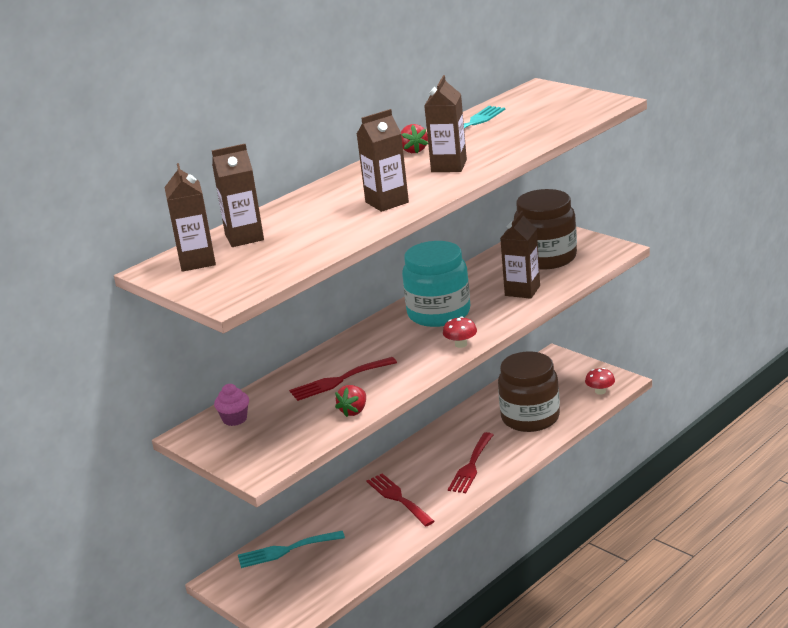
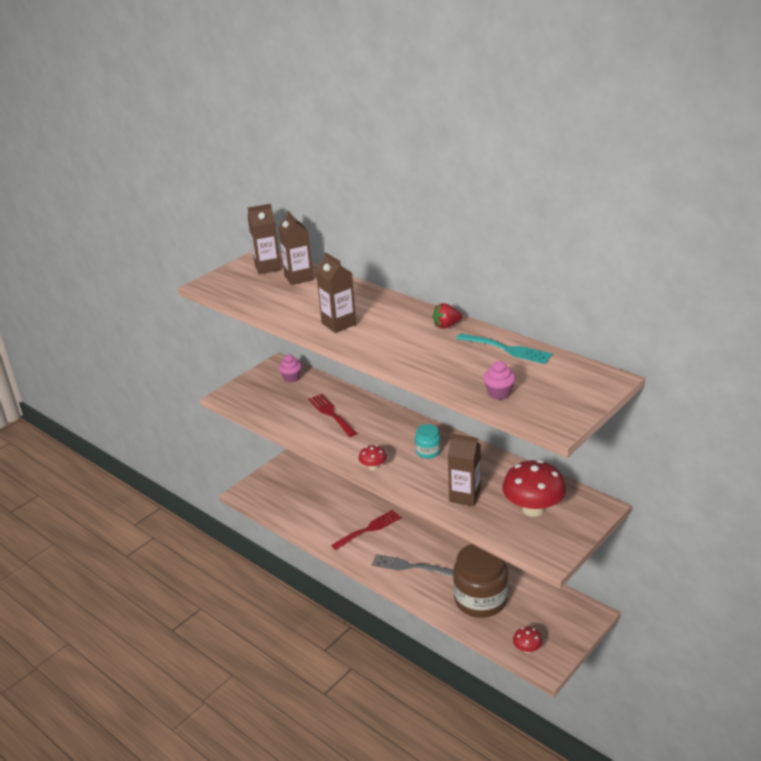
camera: 85 degrees right, 5 degrees up
turquoise fork [238,531,345,568] -> none
red strawberry [335,385,366,417] -> none
turquoise jar [402,241,470,327] -> turquoise jar [415,424,441,459], size x0.46
brown carton [424,75,467,172] -> none
red fork [448,432,493,493] -> grey fork [372,554,453,576]
brown jar [514,189,577,269] -> red mushroom [502,460,566,517]
none -> pink cupcake [483,361,516,400]

